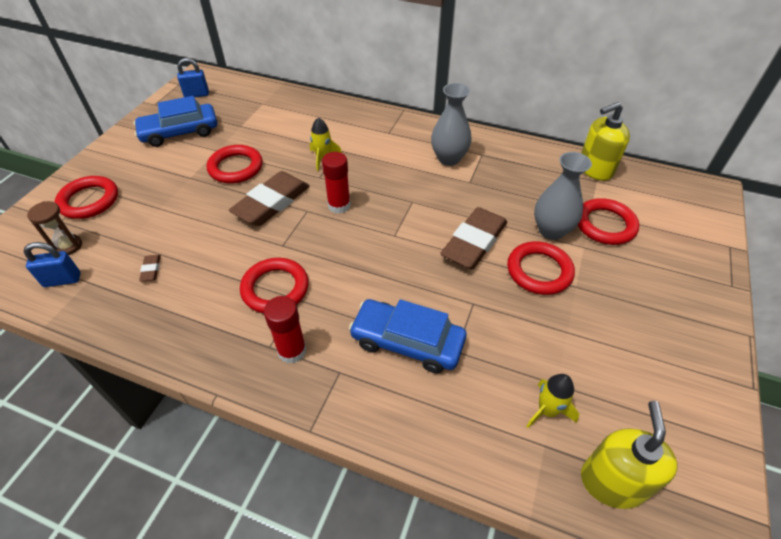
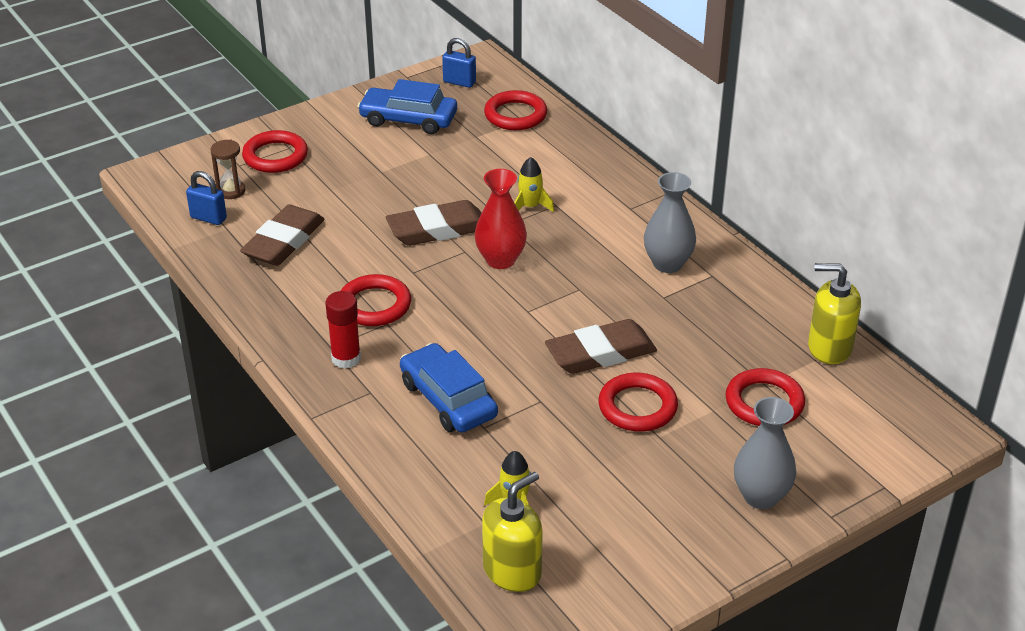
camera: 35 degrees right, 10 degrees down
brown eraser [139,255,161,281] -> brown eraser [240,204,324,266], size x2.49
red ring [207,145,263,184] -> red ring moved to [484,90,547,130]
red glue stick [322,152,351,214] -> red vase [475,169,527,269]
grey vase [534,152,592,240] -> grey vase moved to [734,397,796,509]

